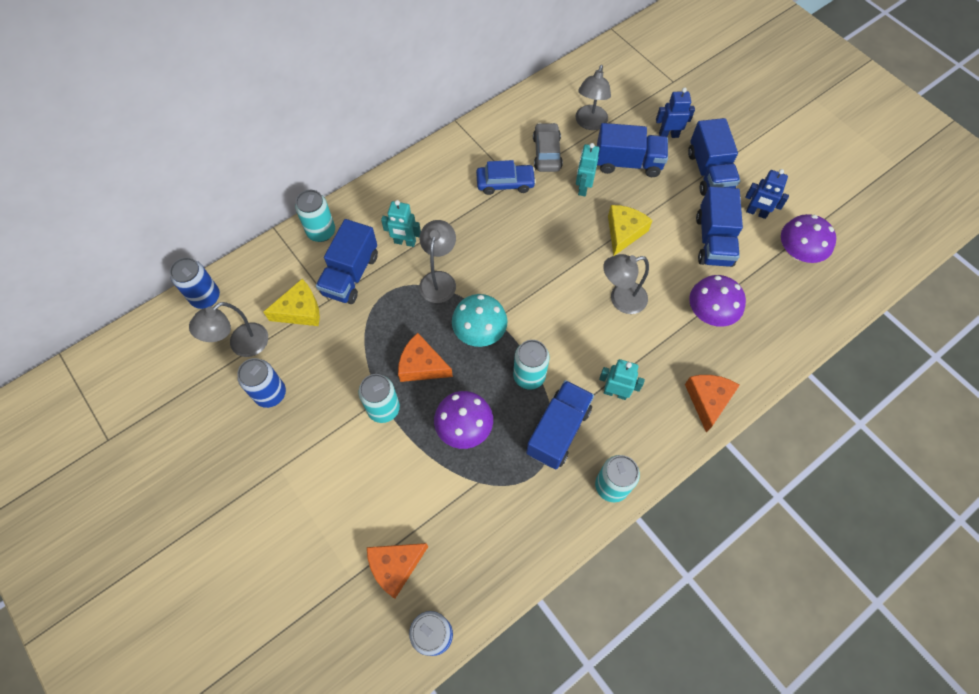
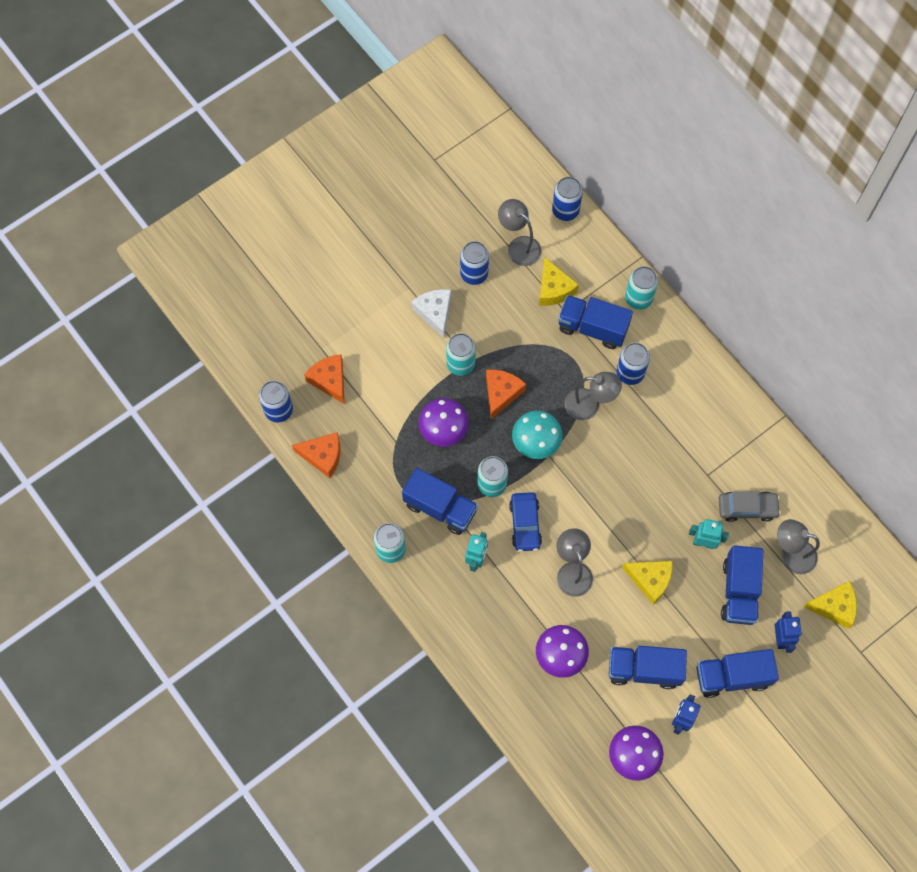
camera: 90 degrees right, 5 degrees up
turquoise robot [381,200,421,247] -> blue can [616,342,650,385]
blue car [476,160,536,195] -> blue car moved to [509,492,542,552]
orange cheese [685,375,740,432] -> orange cheese moved to [292,432,340,478]
none -> white cheese [411,289,451,338]
none -> yellow cheese [804,581,857,629]

